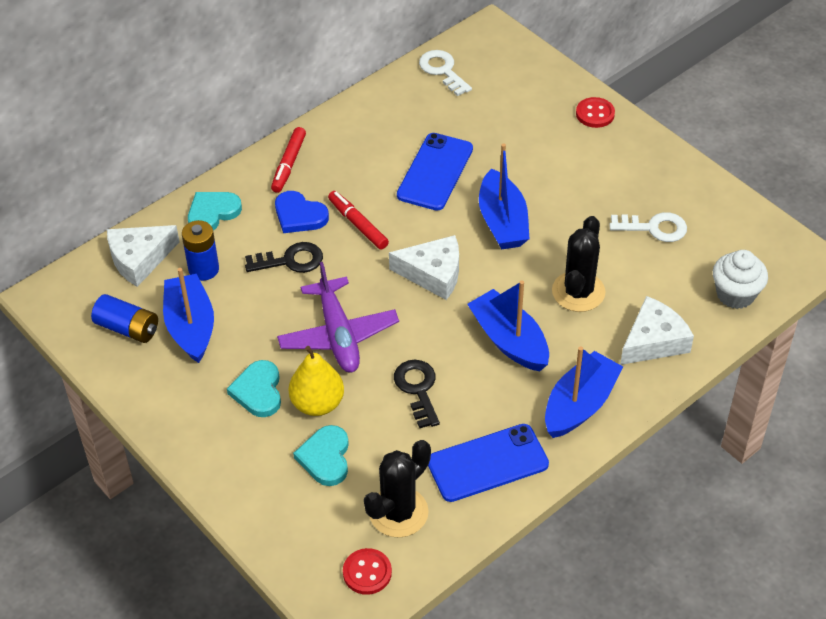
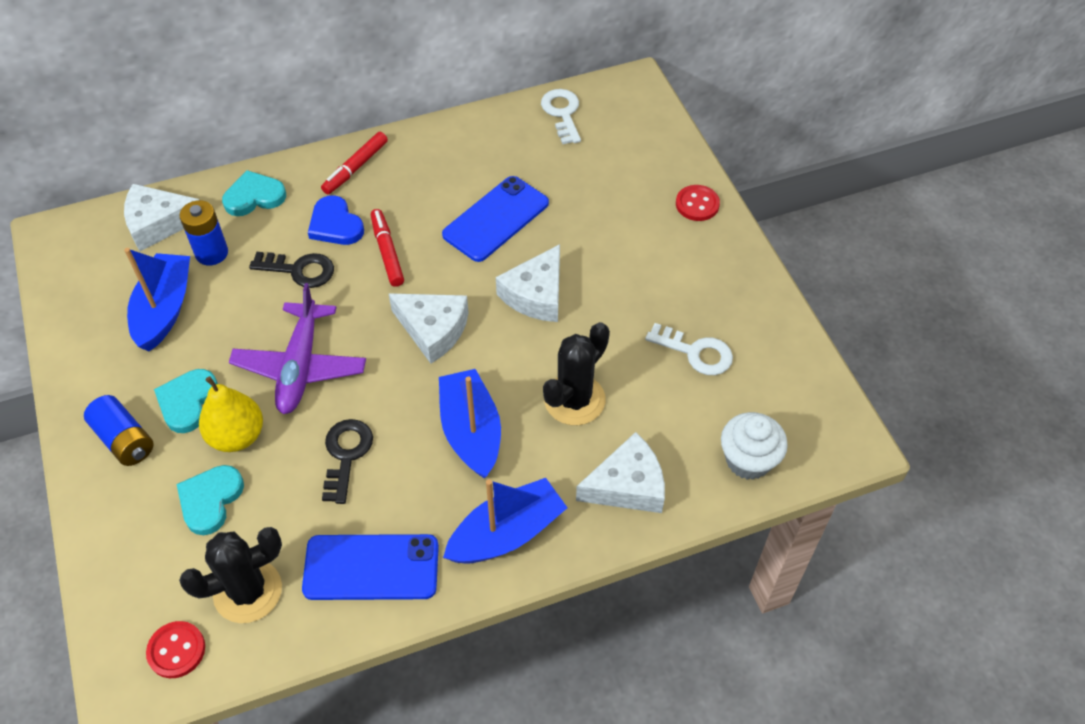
camera: 20 degrees right, 5 degrees up
blue battery [91,294,158,343] -> blue battery moved to [84,395,154,466]
blue boat [479,143,530,249] -> white cheese [496,244,560,322]

